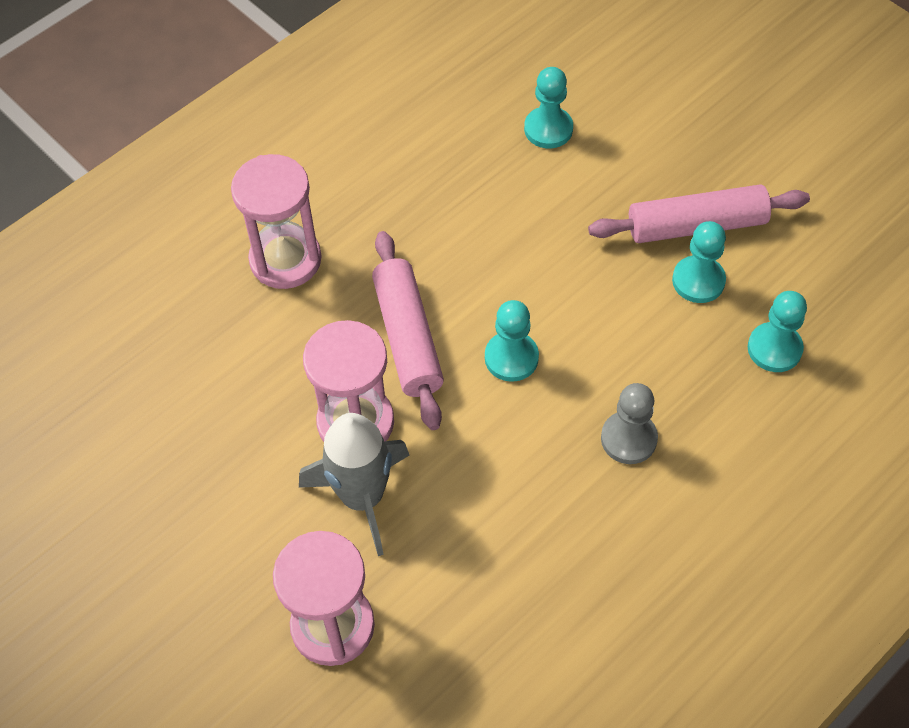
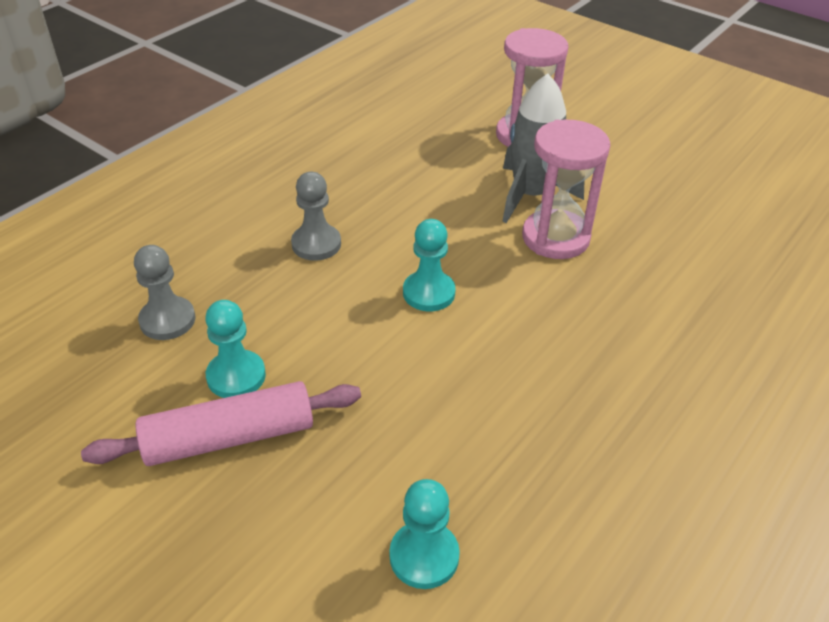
camera: 170 degrees right, 15 degrees down
pink hourglass [231,154,321,289] -> none
pink rolling pin [372,231,444,430] -> none
turquoise pawn [748,291,807,372] -> grey pawn [134,245,196,340]

